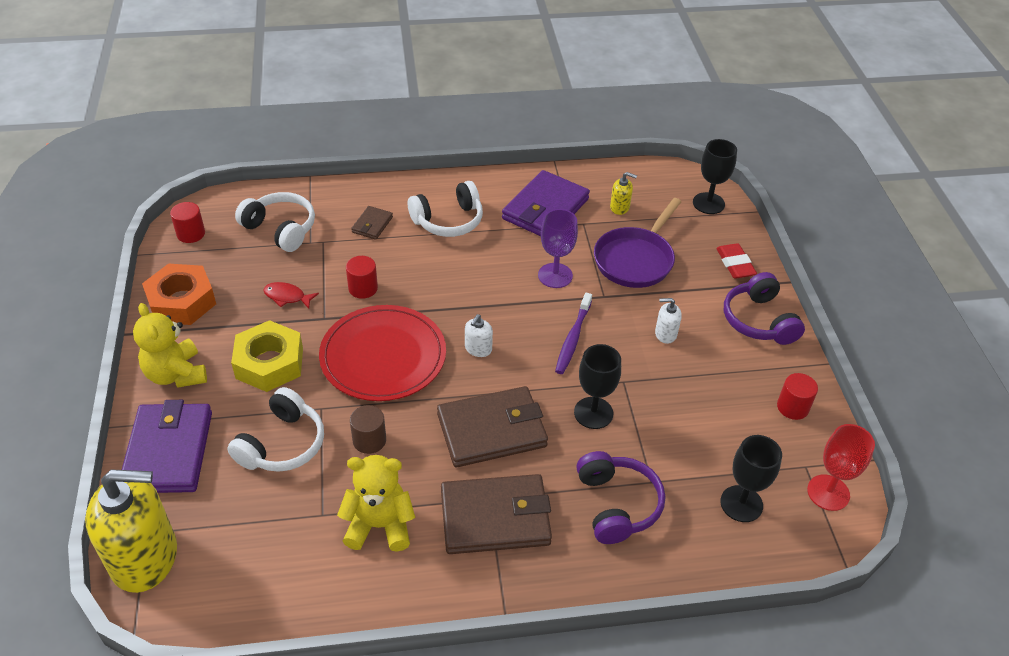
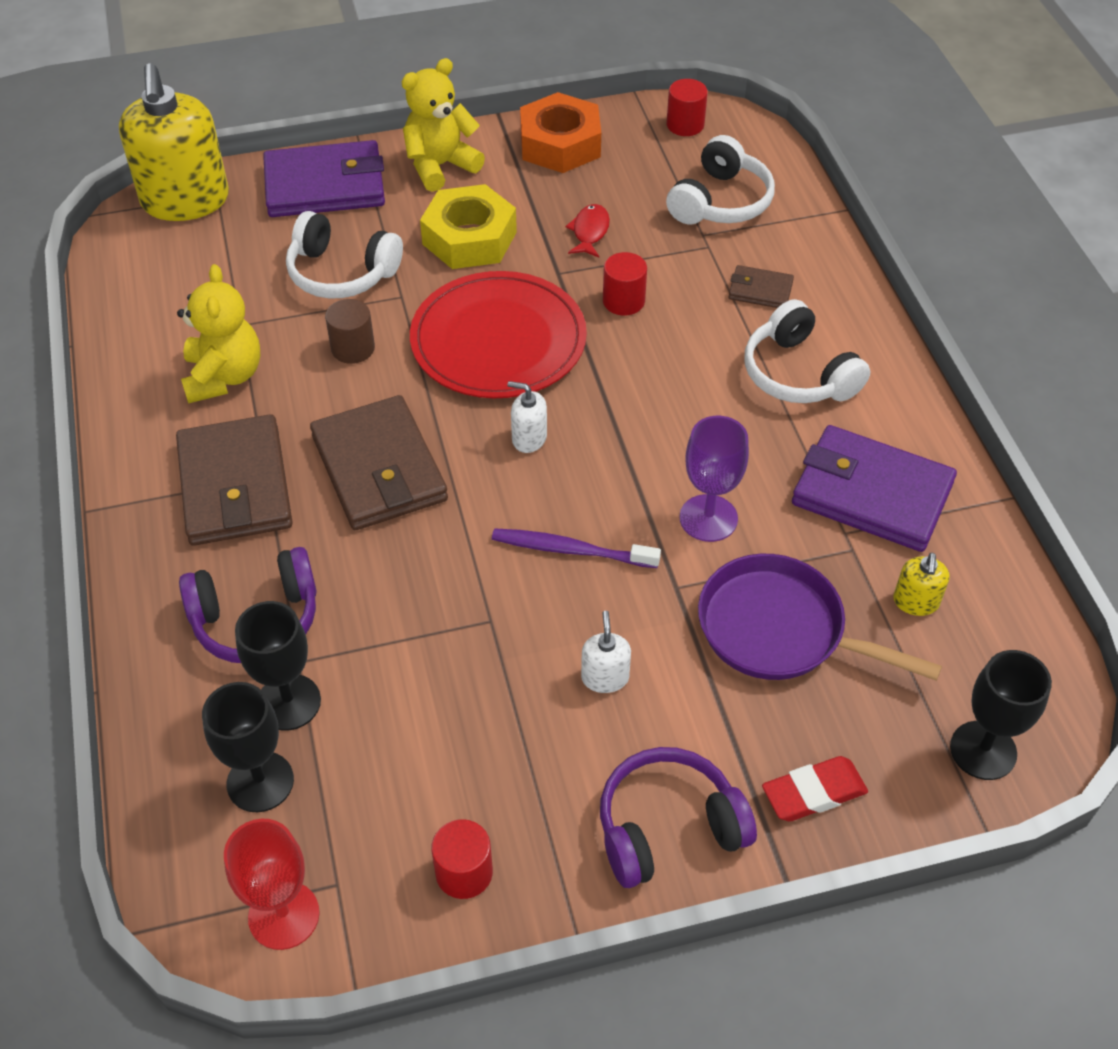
camera: 85 degrees right, 5 degrees up
black goblet [574,344,621,429] -> black goblet moved to [235,601,321,731]

